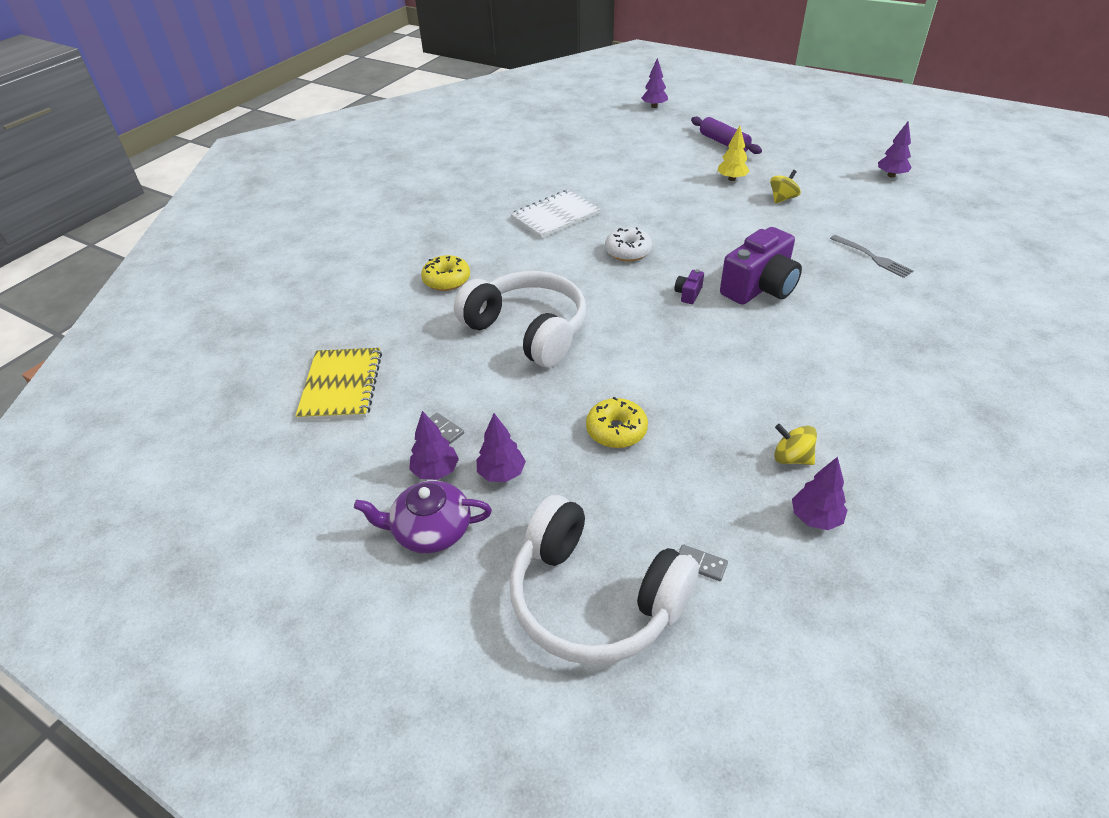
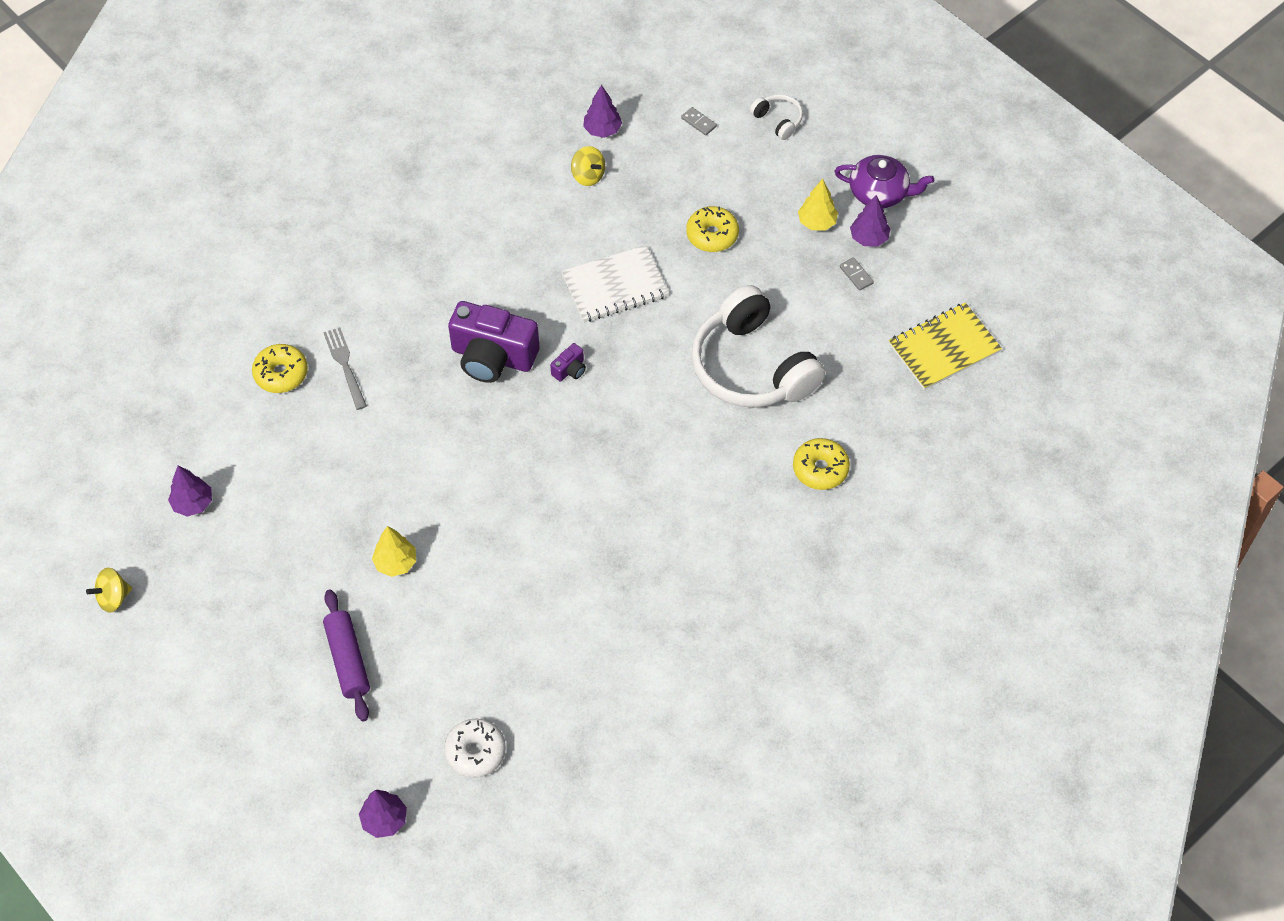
camera: 165 degrees left, 15 degrees up
yellow notebook [296,348,382,420] -> yellow notebook turned 45 degrees clockwise [889,303,1002,390]
purple tree [477,413,526,482] -> yellow tree [798,179,838,231]
white notebook [510,190,601,239] -> white notebook moved to [561,245,669,322]
white headphones [510,495,699,665] -> white headphones [750,94,803,140], size x0.43
white donut [605,227,652,261] -> white donut moved to [444,719,506,778]
purple camera [720,227,802,305] -> purple camera turned 135 degrees counterclockwise [448,301,539,383]
yellow spinning top [770,170,801,204] -> yellow spinning top moved to [86,568,132,613]
none -> yellow donut [252,344,308,393]

